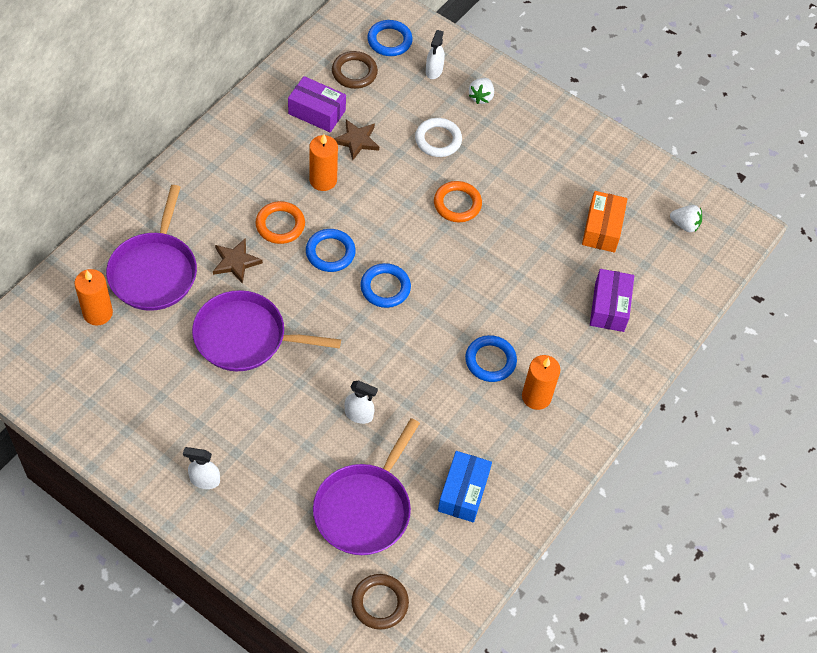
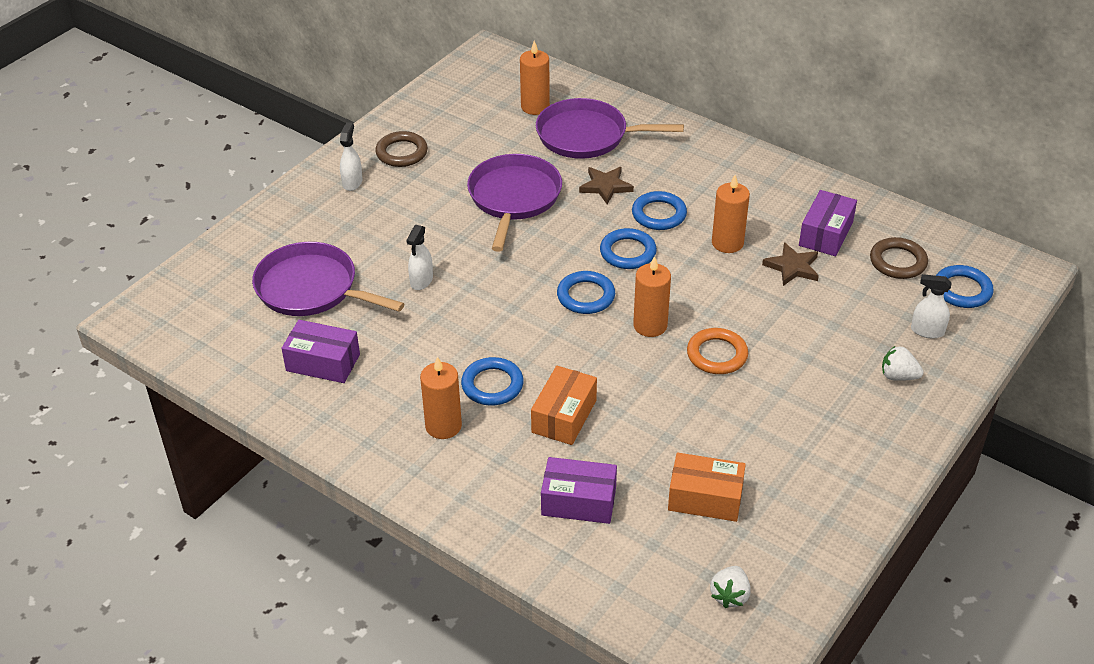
camera: 95 degrees right, 15 degrees down
orange ring [255,201,305,244] -> blue ring [632,191,687,230]
brown ring [351,574,409,630] -> brown ring moved to [375,131,428,167]
white ring [415,118,462,157] -> none
blue box [438,451,492,523] -> purple box [282,320,360,383]
none -> orange box [531,366,597,445]
none -> orange candle [633,256,671,337]

